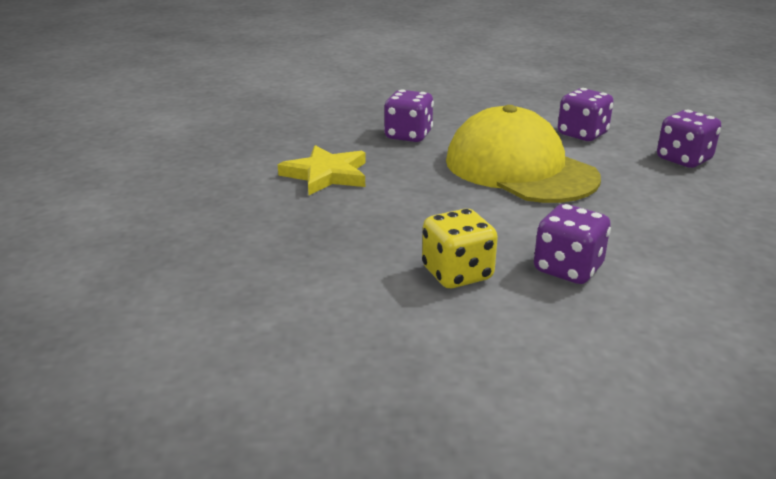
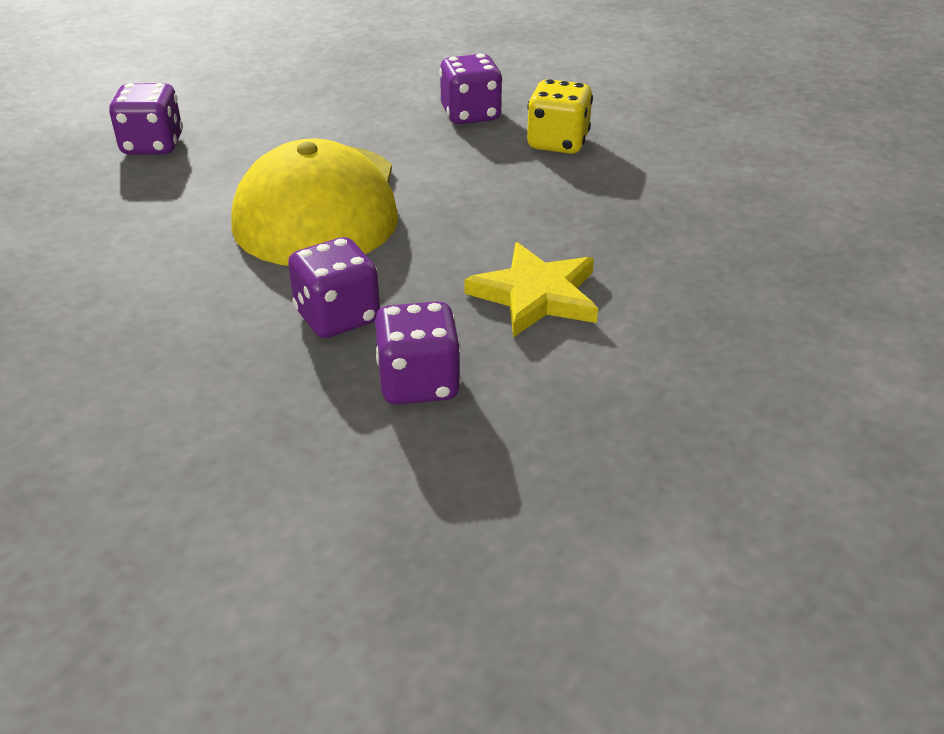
camera: 140 degrees left, 10 degrees up
purple dice [558,88,614,141] -> purple dice moved to [375,301,461,405]

